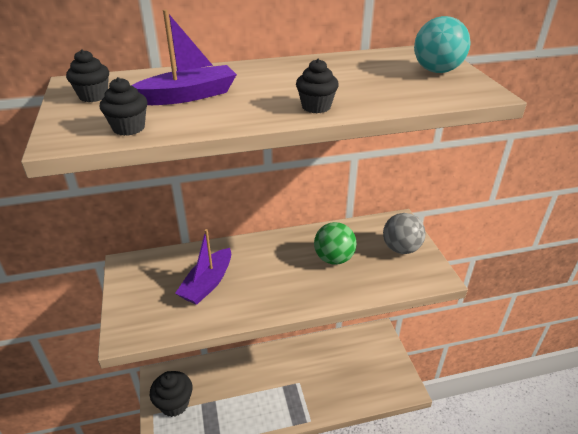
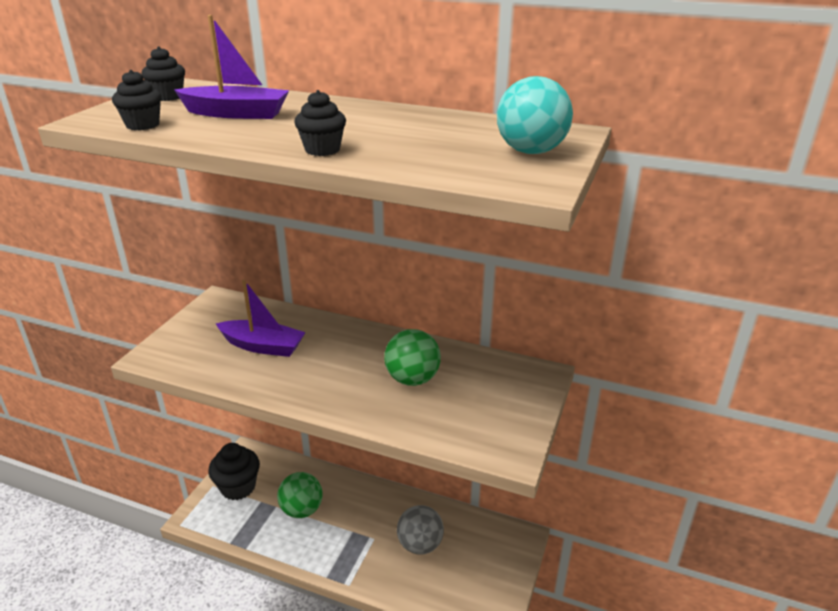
camera: 35 degrees right, 5 degrees down
purple boat [175,229,231,305] -> purple boat turned 135 degrees counterclockwise [216,280,306,357]
grey ball [383,213,425,254] -> grey ball moved to [397,505,444,555]
none -> green ball [277,472,323,518]

